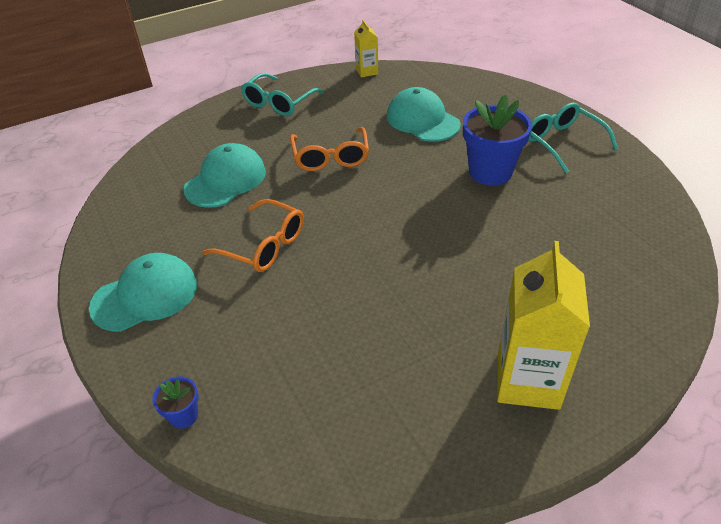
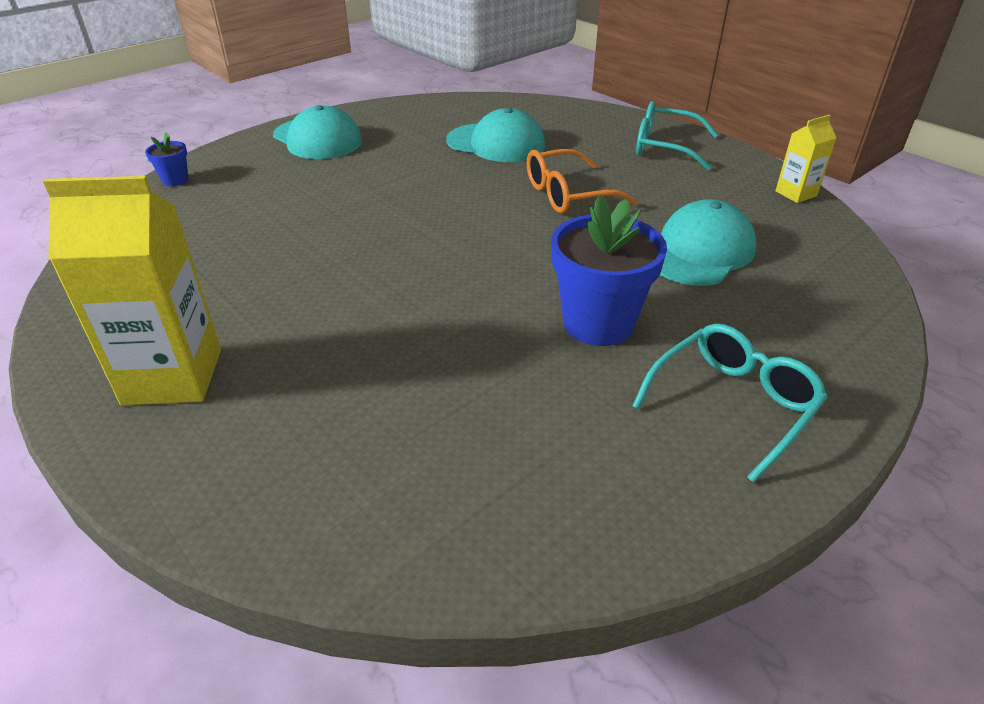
camera: 75 degrees right, 5 degrees down
orange glasses [203,199,304,272] -> none

